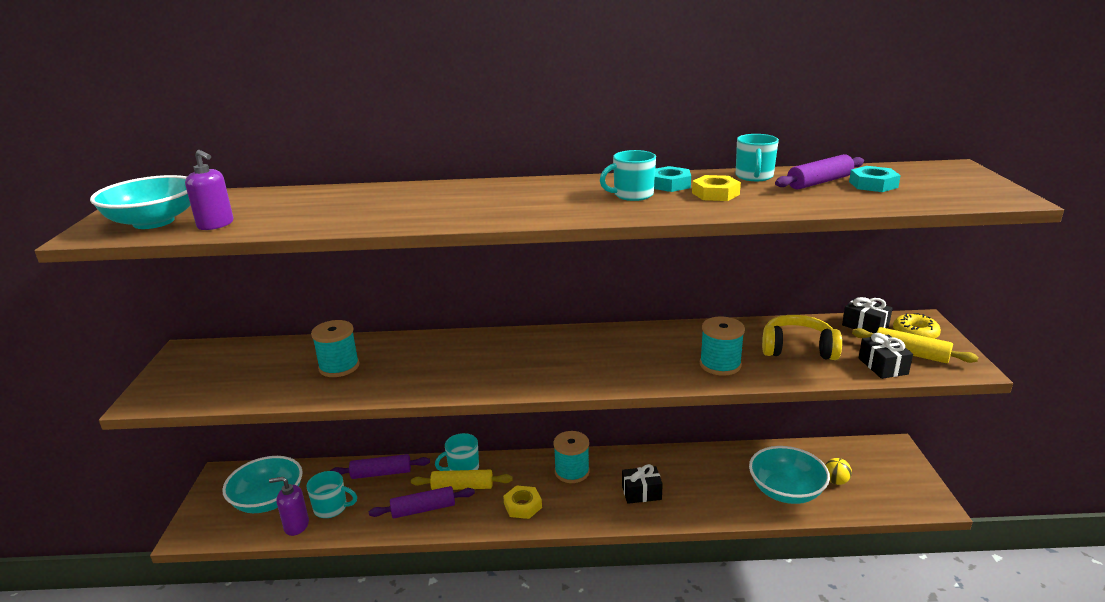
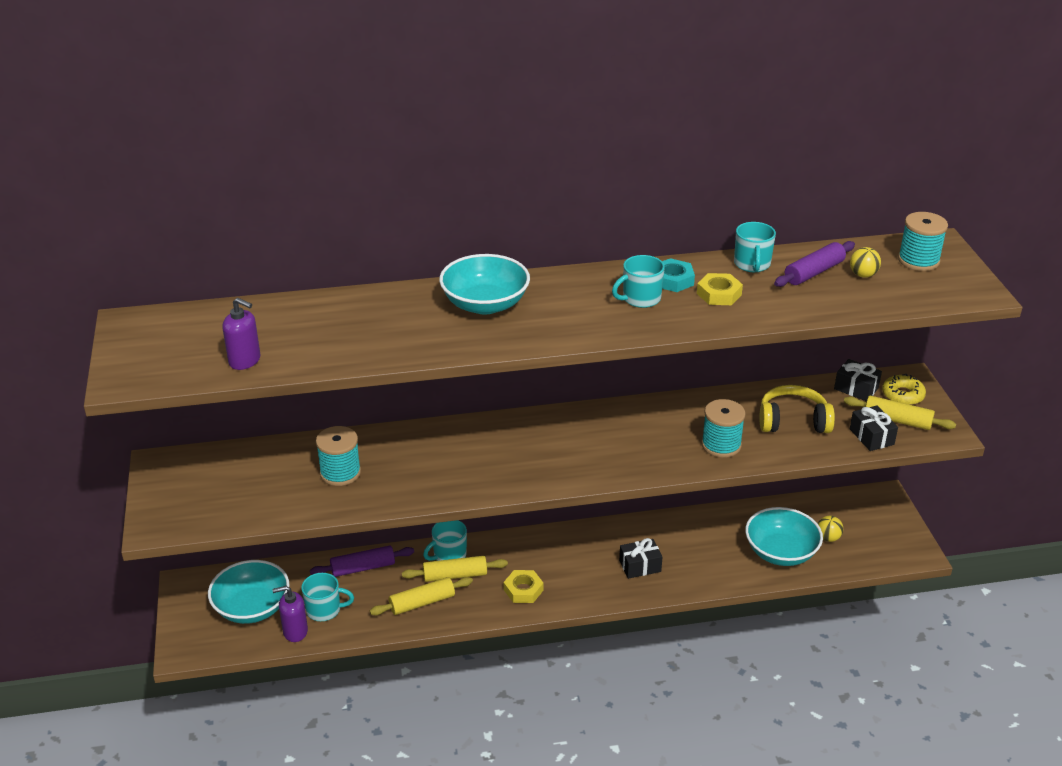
camera: 10 degrees left, 10 degrees up
turquoise bowl [90,175,190,229] -> turquoise bowl moved to [439,254,530,314]
purple rolling pin [369,486,475,518] -> yellow rolling pin [370,577,473,616]
turquoise spool [554,431,590,483] -> turquoise spool moved to [898,212,948,271]
turquoise nut [849,166,901,192] -> yellow ball [850,247,881,278]

